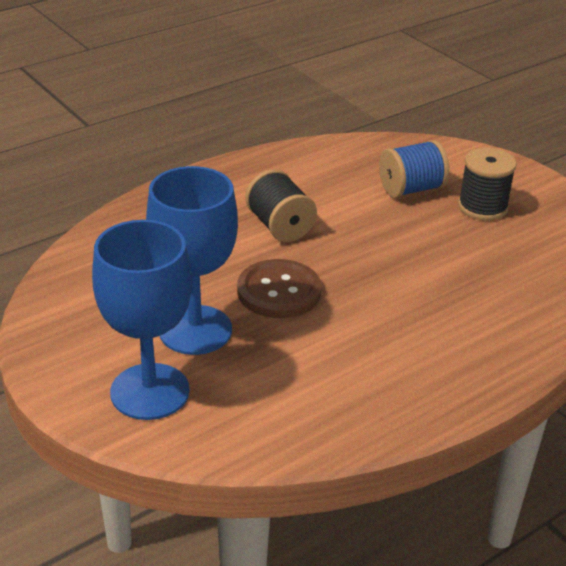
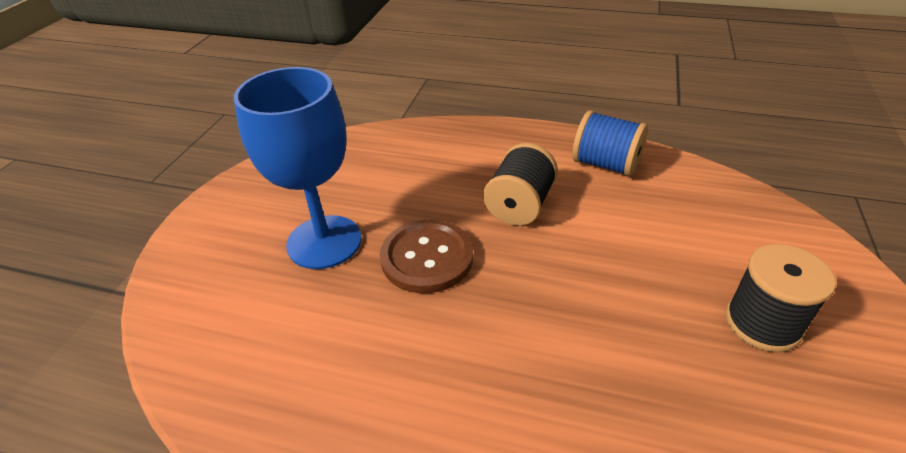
camera: 55 degrees right, 5 degrees up
blue goblet [92,220,192,420] -> none
blue spool [379,140,450,198] -> blue spool moved to [572,110,648,177]

